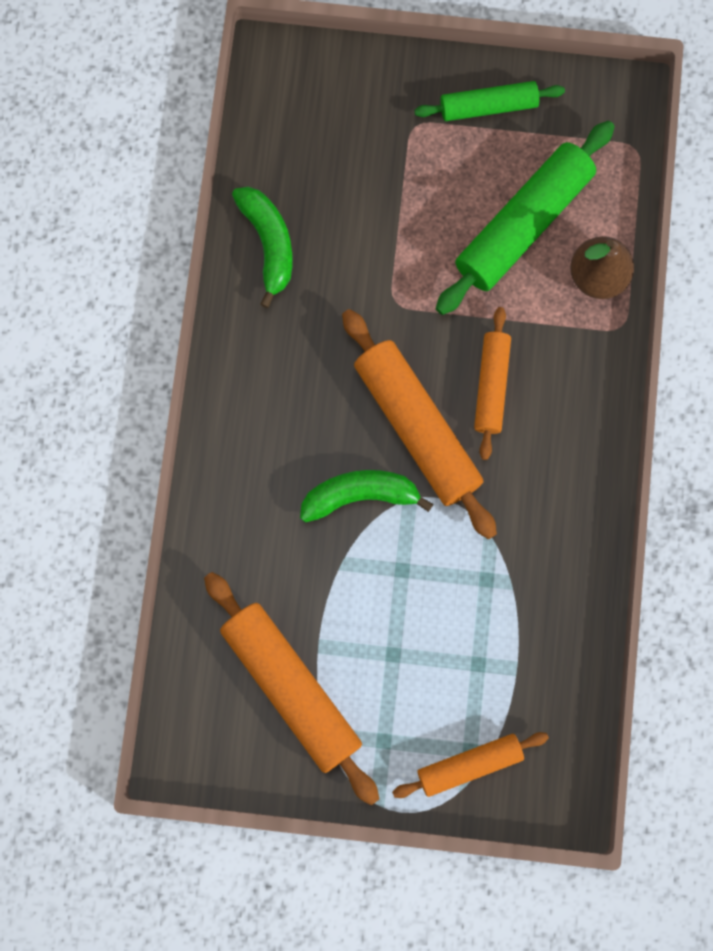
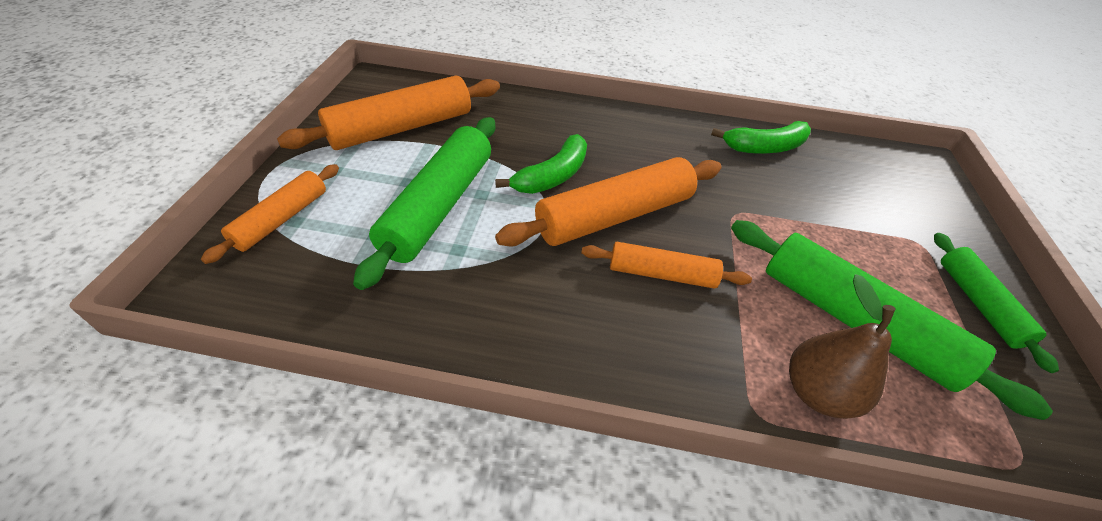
camera: 90 degrees right, 30 degrees down
green banana [300,470,433,522] -> green banana turned 45 degrees clockwise [495,134,587,194]
orange rolling pin [392,732,549,798] -> orange rolling pin turned 45 degrees clockwise [201,164,339,264]
none -> green rolling pin [353,117,495,290]

